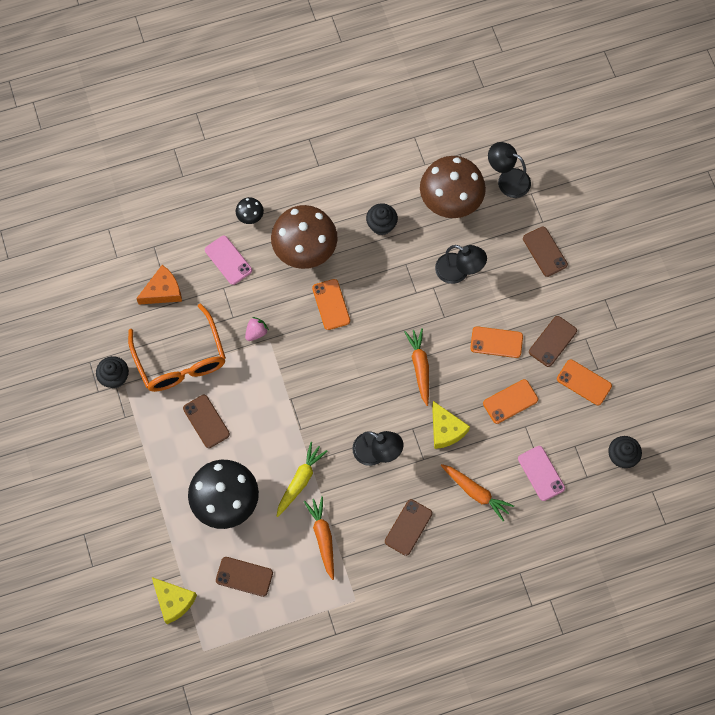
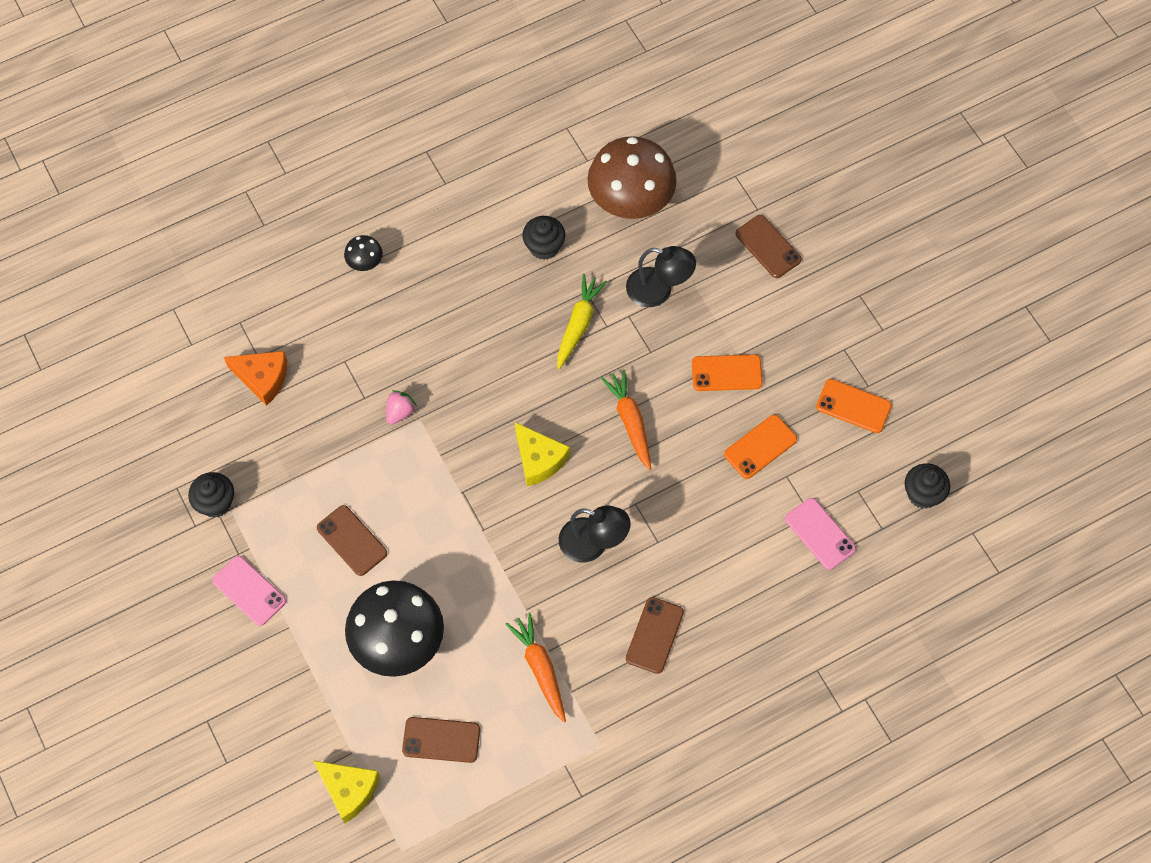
camera: 10 degrees left, 5 degrees down
orange glasses [128,303,226,392] -> none
orange cheese [136,265,182,304] -> orange cheese turned 60 degrees clockwise [224,351,287,406]
pink phone [205,236,252,285] -> pink phone moved to [212,556,286,626]
brown mushroom [271,205,338,269] -> none
yellow carrot [277,442,327,517] -> yellow carrot moved to [557,274,607,370]
orange phone [312,279,350,330] -> none
yellow cheese [432,401,470,449] -> yellow cheese moved to [515,422,570,486]
orange carrot [441,464,514,521] -> none
black lamp [488,142,531,198] -> none
brown phone [529,316,577,367] -> none

